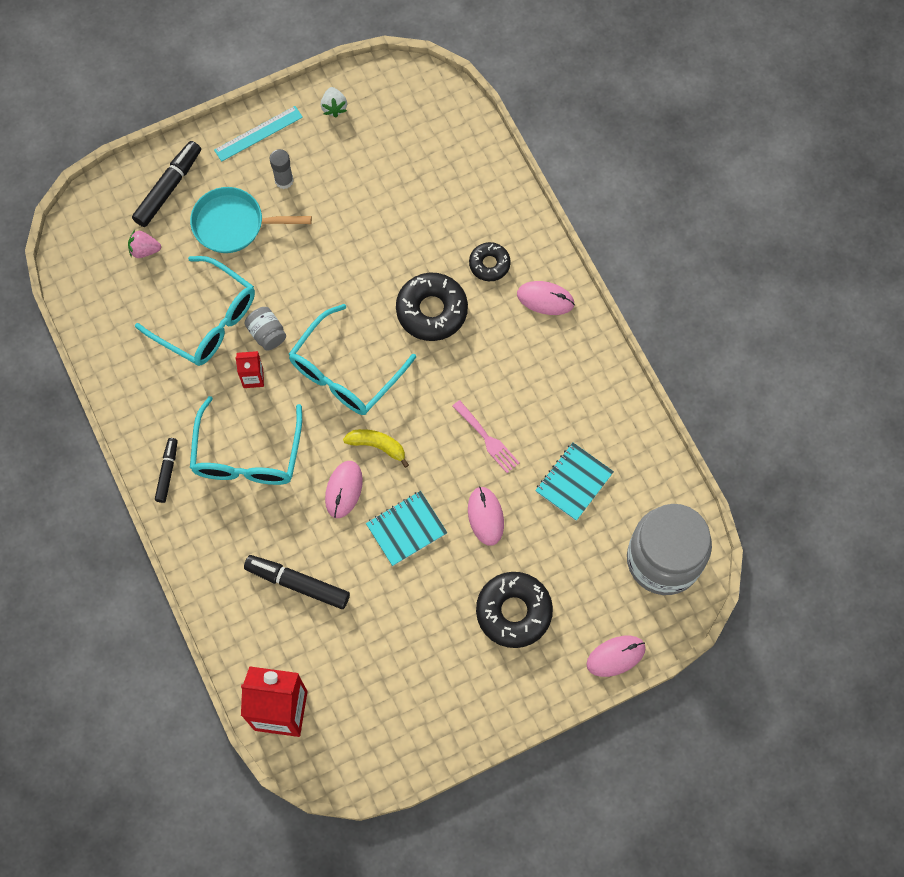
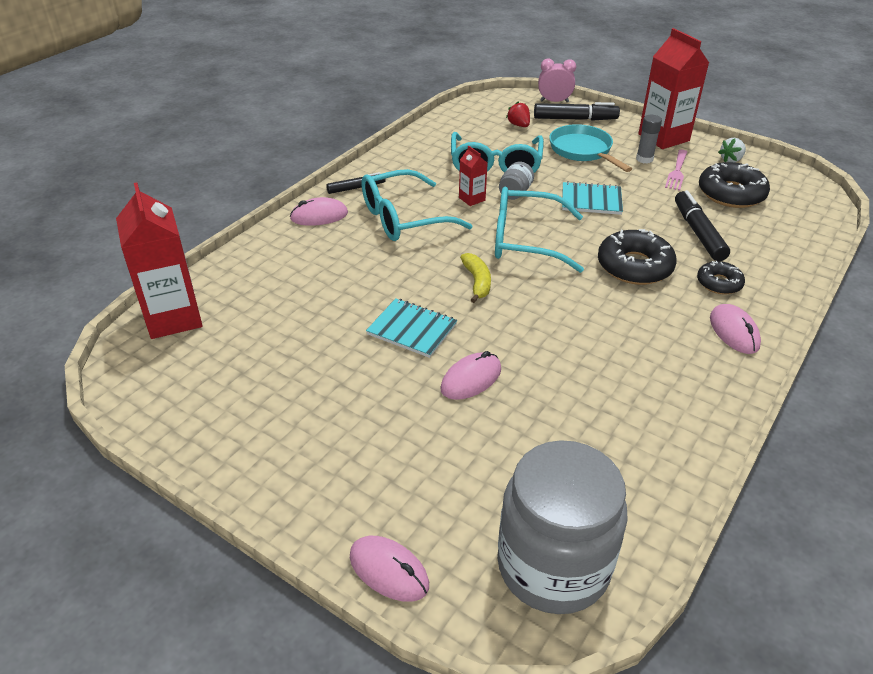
camera: 60 degrees right, 30 degrees down
pink strawberry [128,230,161,258] -> red strawberry [506,101,530,127]
turquoise ruler [214,106,303,162] -> red carton [638,28,709,149]
black marker [244,555,350,609] -> black marker moved to [675,190,730,261]
pink mouse [325,461,363,518] -> pink mouse moved to [290,197,348,226]
pink fork [452,400,519,473] -> pink fork moved to [665,150,687,191]
black donut [476,572,553,648] -> black donut moved to [699,162,770,208]
turquoise notebook [535,443,614,521] -> turquoise notebook moved to [562,181,623,215]
none -> pink clock [538,59,576,103]

